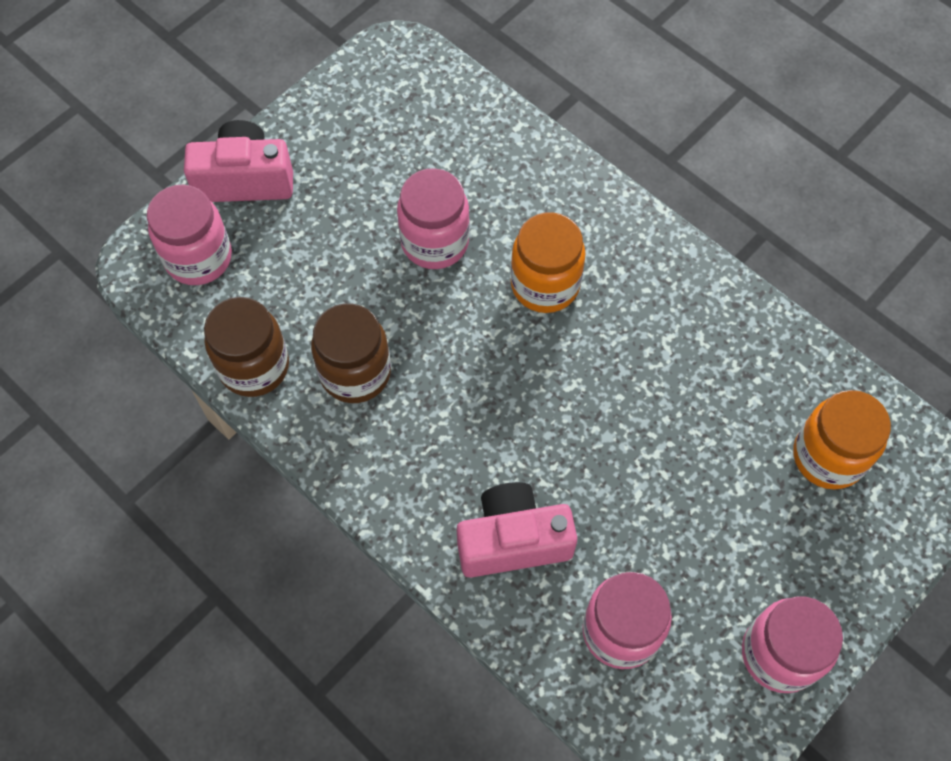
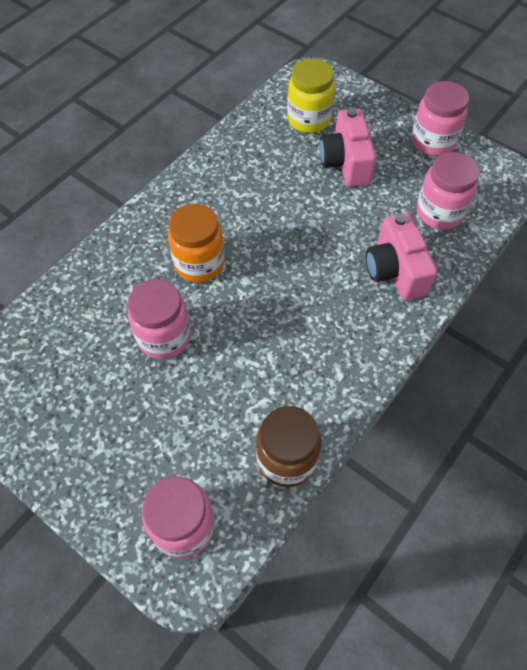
camera: 95 degrees left, 5 degrees down
pink camera [184,120,293,202] -> pink camera moved to [319,108,376,187]
brown jar [311,303,391,403] -> none
orange jar [793,390,891,489] -> yellow jar [287,59,335,133]

